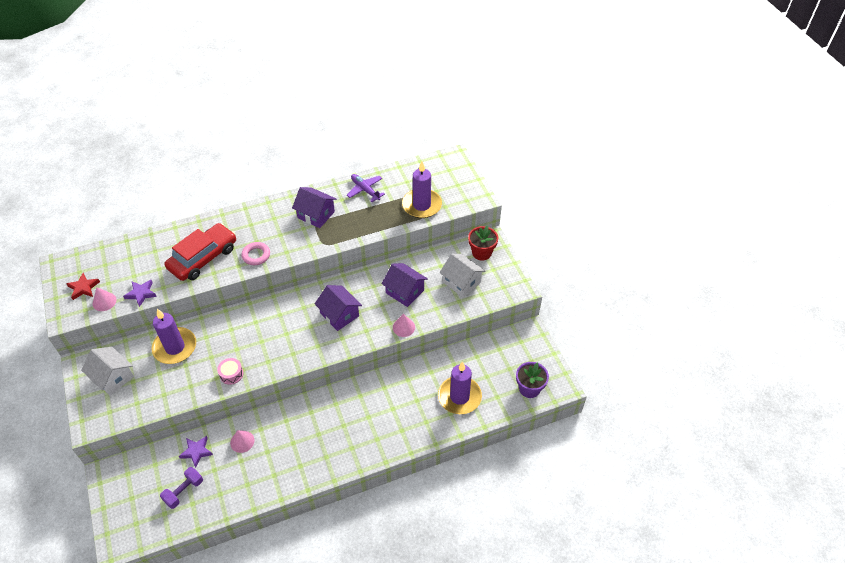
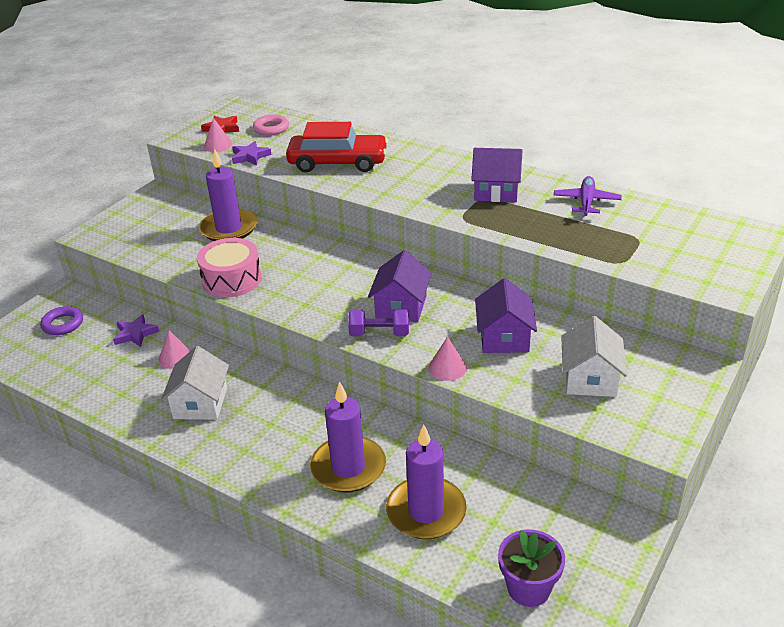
camera: 55 degrees right, 15 degrees down
white house [81,347,134,396] -> white house moved to [161,346,229,420]
purple dumbbell [160,467,203,509] -> purple dumbbell moved to [348,309,409,336]
pink drum [217,358,244,385] -> pink drum [197,238,262,297], size x1.80
pink ring [241,242,270,265] -> pink ring moved to [253,115,289,135]
purple house [292,187,336,228] -> purple house turned 75 degrees counterclockwise [471,148,522,202]
purple candle [402,162,442,218] -> purple candle moved to [310,381,386,493]
red flower pot [468,225,498,261] -> none
none -> purple ring [40,306,83,335]

